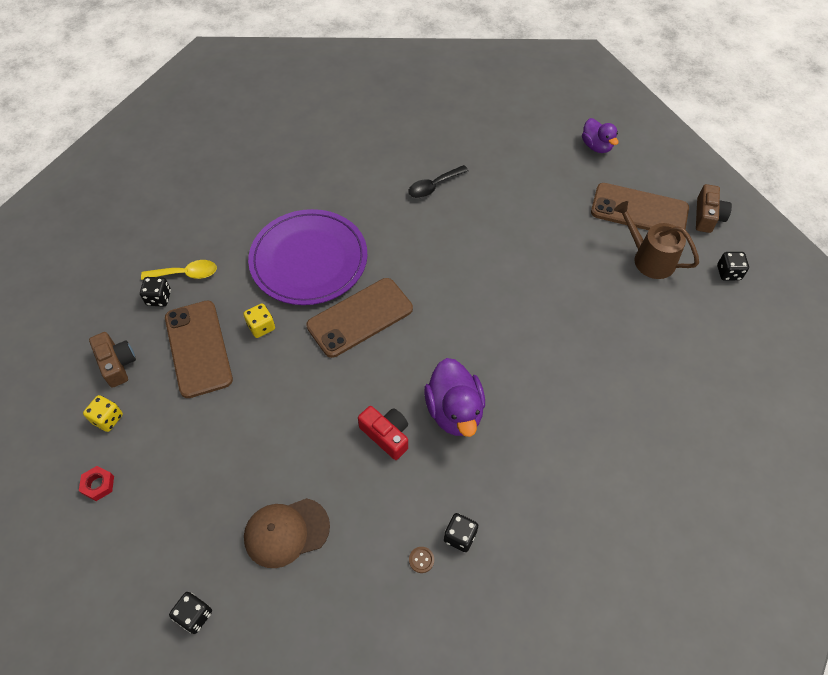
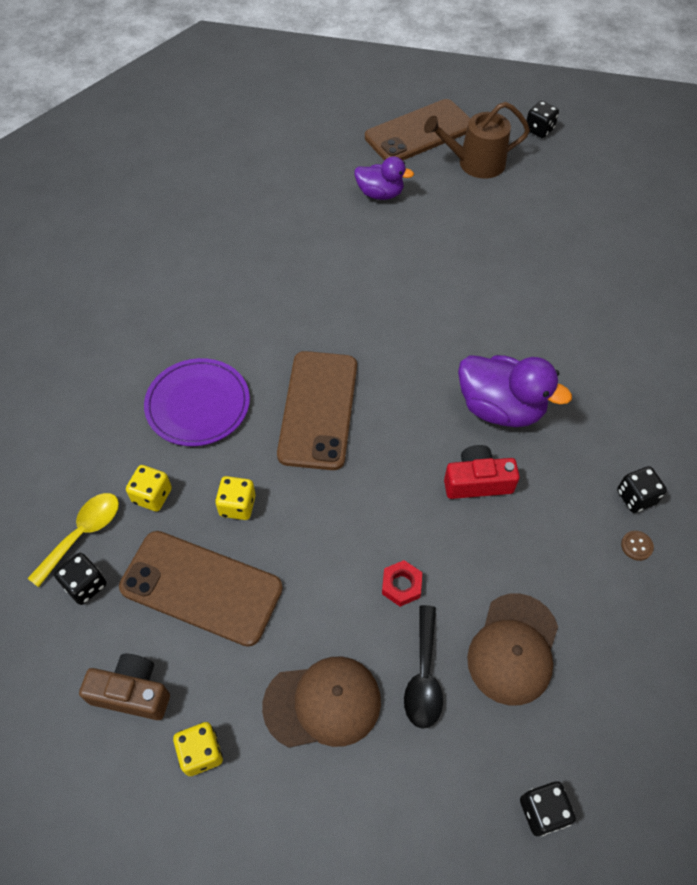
camera: 50 degrees left, 0 degrees up
red nut [79,466,114,501] -> red nut moved to [382,560,422,607]
purple plate [248,209,367,305] -> purple plate [144,358,250,446], size x0.64
black spoon [408,165,469,198] -> black spoon moved to [404,605,443,729]
purple duck [582,118,618,153] -> purple duck moved to [354,156,414,200]
brown camera [696,184,732,233] -> none
none -> yellow dice [126,465,172,511]
none -> brown cap [262,656,381,748]

